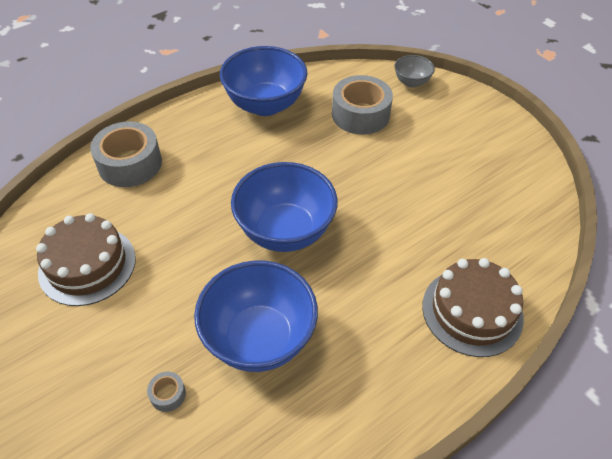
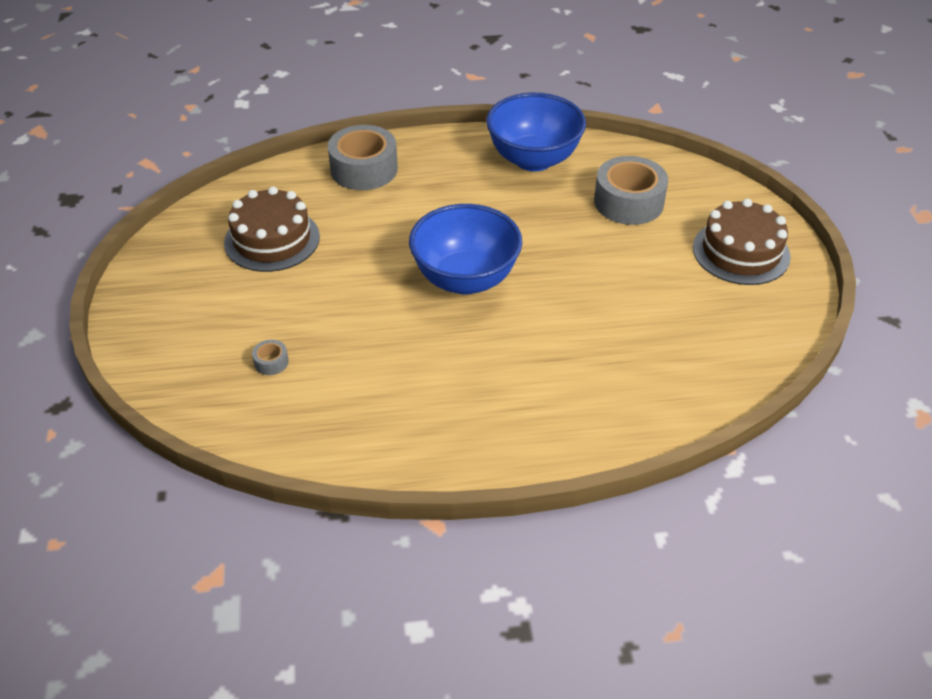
camera: 30 degrees right, 5 degrees down
blue bowl [194,260,318,372] -> none
grey bowl [394,55,435,88] -> none
brown cake [422,258,524,357] -> brown cake moved to [693,198,791,285]

